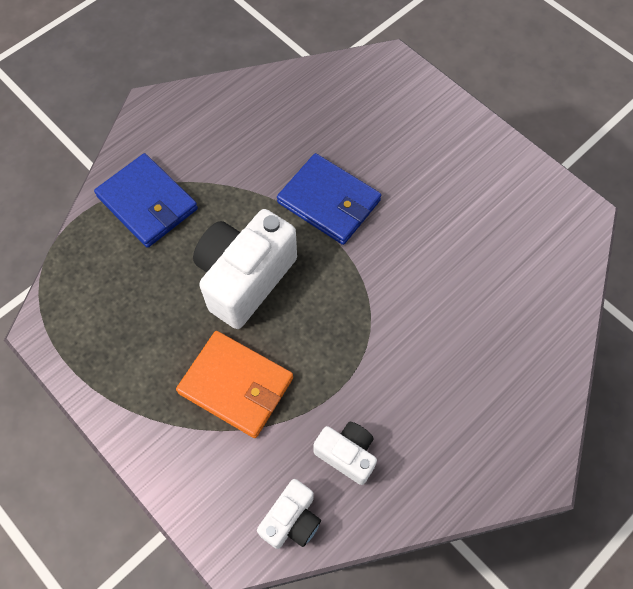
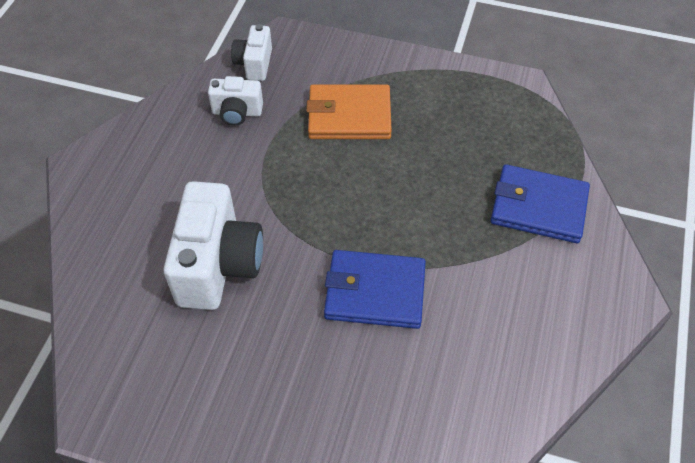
camera: 150 degrees right, 10 degrees down
white camera [193,209,297,329] -> white camera moved to [163,181,263,310]

